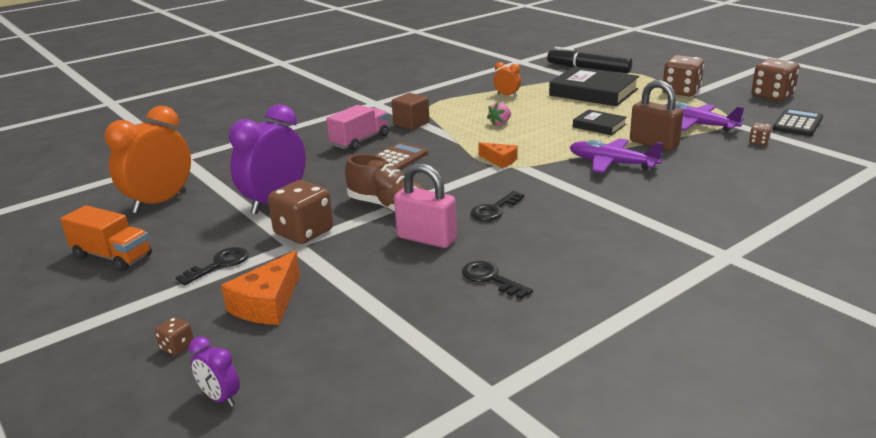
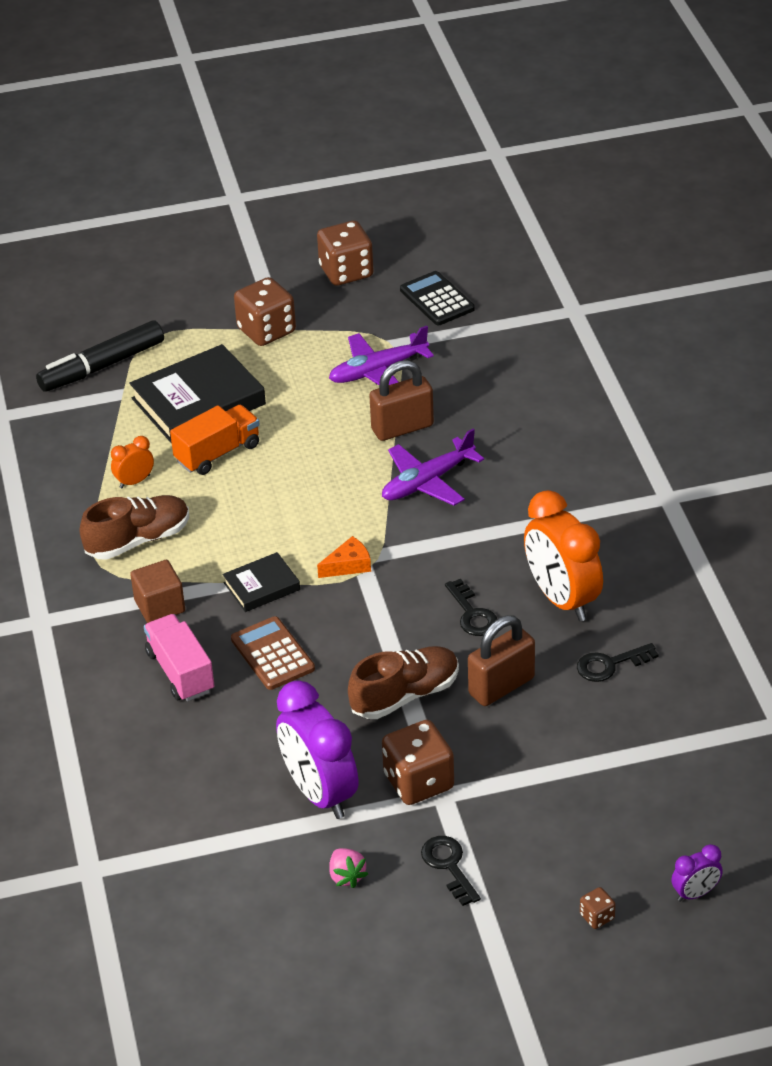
camera: 65 degrees left, 15 degrees up
orange truck [61,205,152,271] -> orange truck moved to [170,405,260,475]
orange clock [104,106,191,214] -> orange clock moved to [524,490,603,621]
orange cheese [221,250,300,325] -> none
pink padlock [394,163,457,248] -> brown padlock [468,615,535,706]
pink strawberry [487,102,511,126] -> pink strawberry moved to [329,848,368,888]
black book [573,109,627,135] -> black book moved to [223,552,300,612]
brown dice [749,123,772,145] -> none
none -> brown shoe [79,495,189,560]

